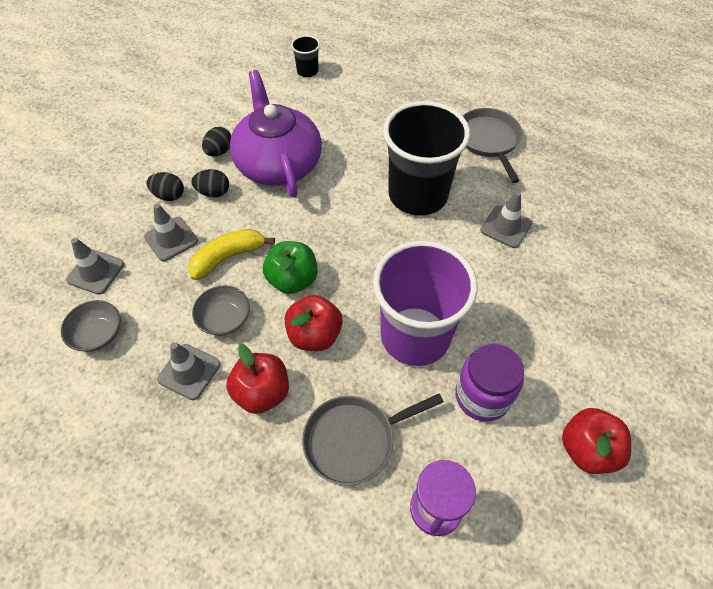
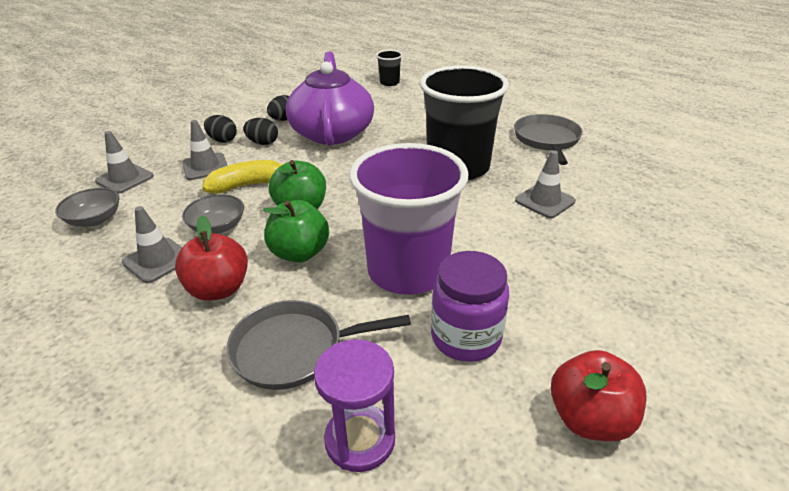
camera: 15 degrees right, 20 degrees down
red apple [285,295,343,351] -> green apple [263,200,329,263]

